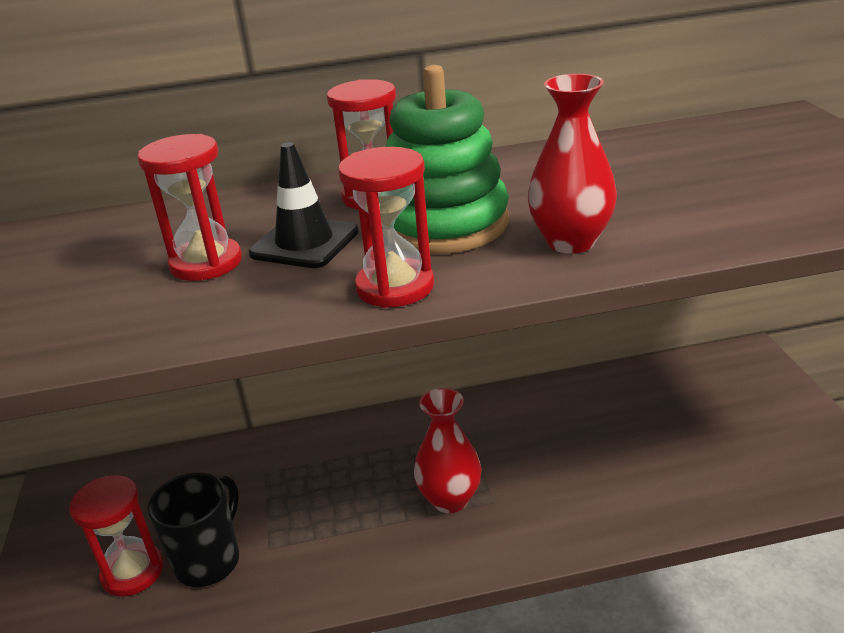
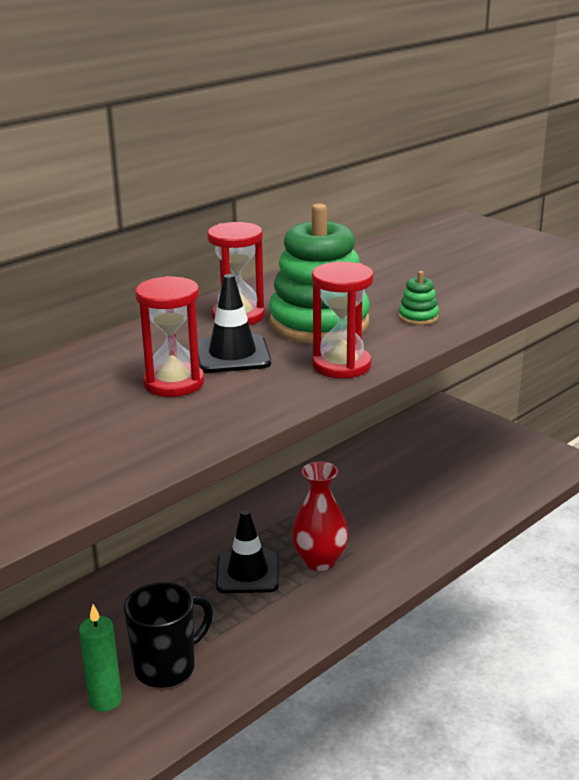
camera: 35 degrees left, 5 degrees down
red hourglass [69,475,164,596] -> green candle [79,604,122,712]
black mug [148,472,239,587] -> black mug turned 60 degrees clockwise [124,582,213,688]
red vase [528,74,617,253] -> green stacking toy [399,271,439,325]
none -> black traffic cone [216,510,279,593]

